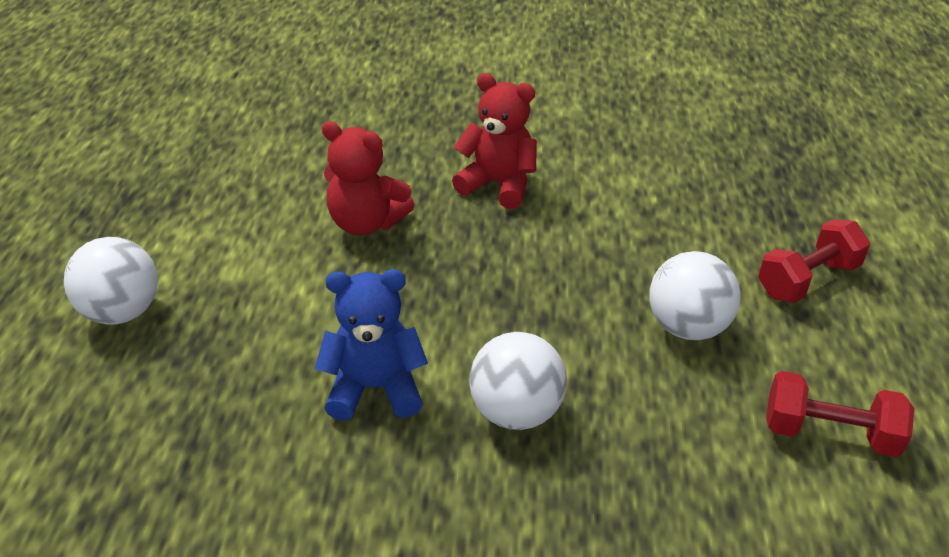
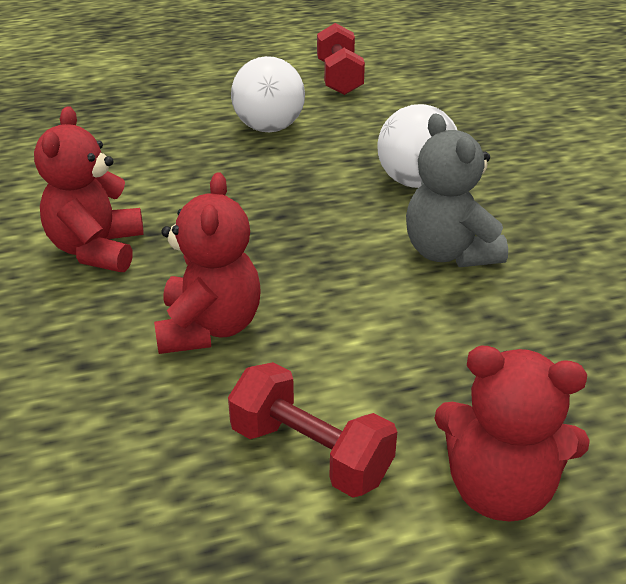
camera: 110 degrees left, 5 degrees down
white ball [64,237,158,324] -> red teddy bear [434,345,590,522]
blue teddy bear [315,269,428,421] -> grey teddy bear [406,113,508,267]
red dumbbell [758,219,870,303] -> red dumbbell moved to [228,362,397,498]

